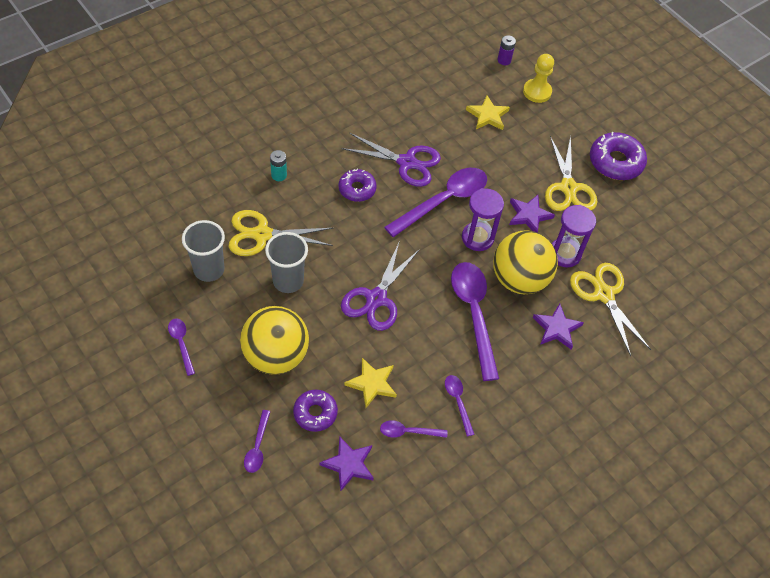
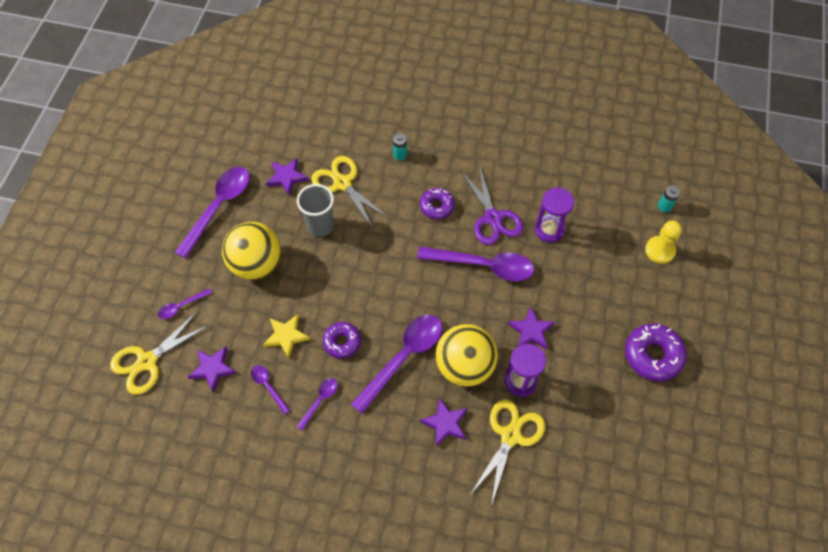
camera: 55 degrees right, 5 degrees up
purple spoon [168,318,195,376] -> purple spoon [175,167,250,259], size x2.11
grey cup [182,220,225,282] -> purple star [266,158,309,195]
purple donut [293,390,338,432] -> purple donut moved to [323,322,361,358]
purple scissors [341,243,420,331] -> none
purple hourglass [462,188,504,251] -> purple hourglass moved to [535,188,574,243]
yellow star [466,96,510,130] -> none
purple battery [497,35,516,65] -> turquoise battery [658,185,680,212]
yellow scissors [545,136,597,211] -> yellow scissors moved to [110,311,210,395]

